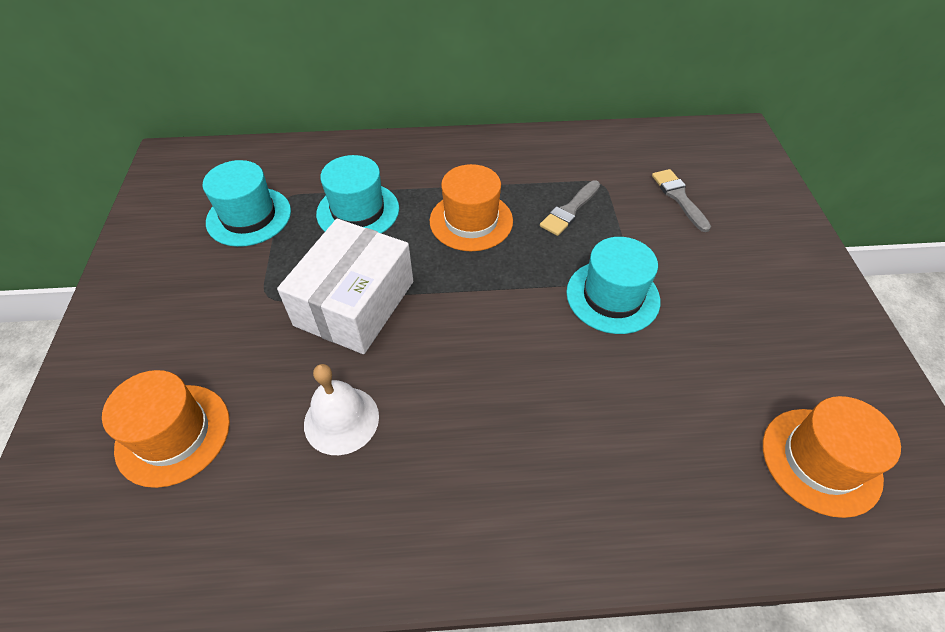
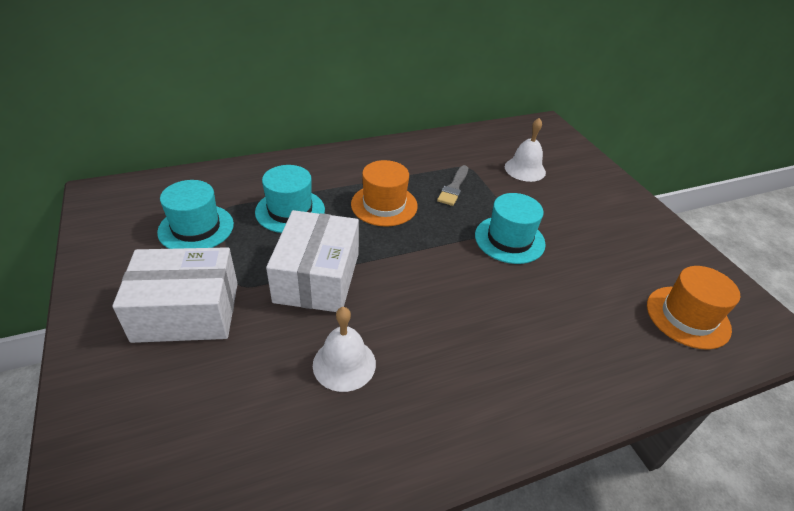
camera: 20 degrees left, 10 degrees down
orange hat [102,370,230,488] -> none
grey brush [652,169,711,232] -> white bell [505,118,546,182]
none -> white box [112,247,238,343]

